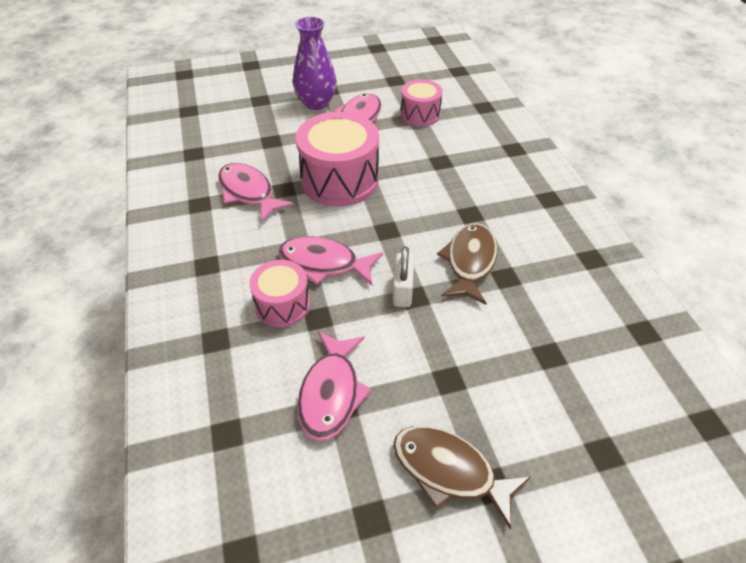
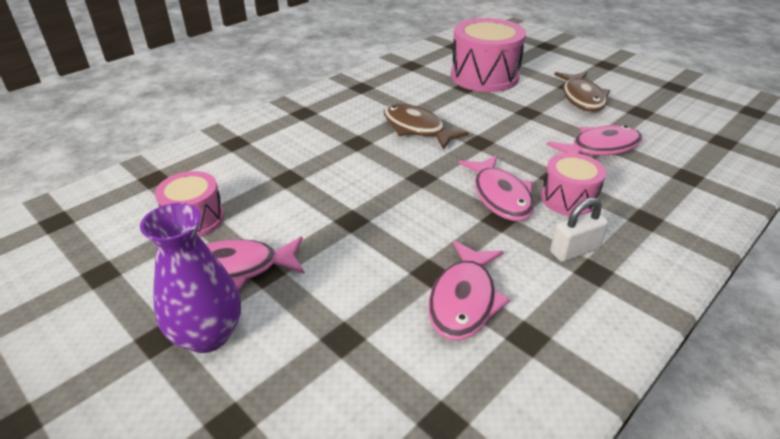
camera: 120 degrees left, 10 degrees down
pink drum [296,112,379,207] -> pink drum moved to [451,18,526,92]
white padlock [393,246,414,307] -> white padlock moved to [550,198,608,262]
brown fish [437,223,497,305] -> brown fish turned 60 degrees clockwise [384,104,469,150]

